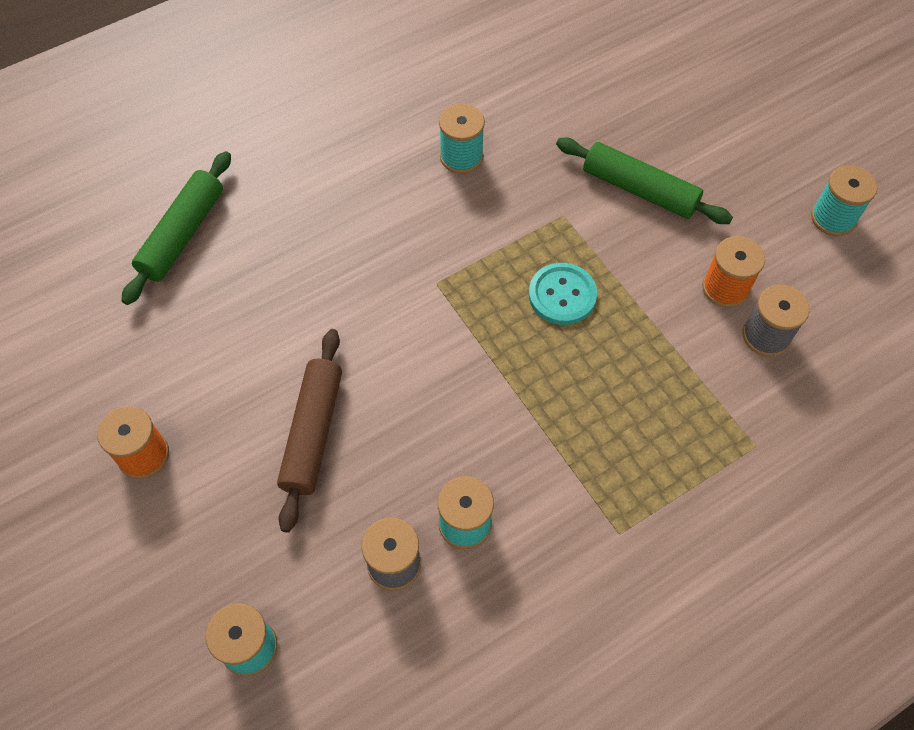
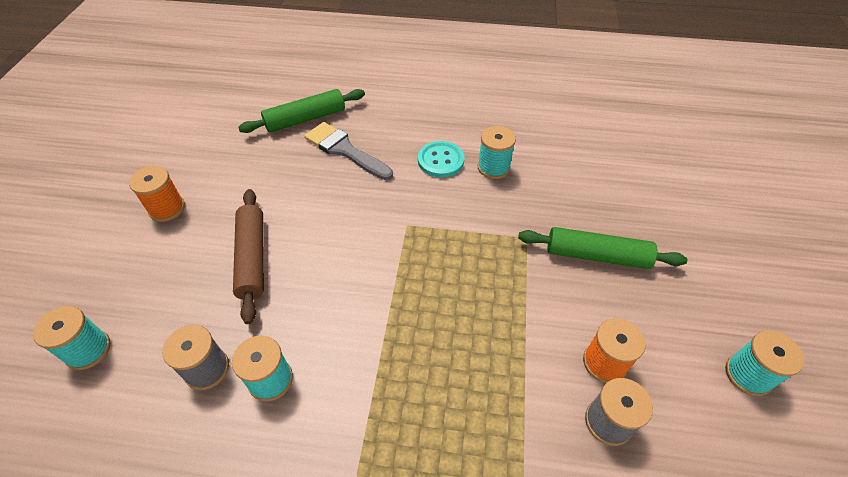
camera: 40 degrees right, 10 degrees down
brown rolling pin [277,329,342,533] -> brown rolling pin turned 60 degrees counterclockwise [233,189,264,324]
turquoise button [529,263,597,325] -> turquoise button moved to [418,141,464,178]
green rolling pin [556,138,733,224] -> green rolling pin turned 60 degrees counterclockwise [518,227,687,269]
none -> grey brush [304,122,393,180]

